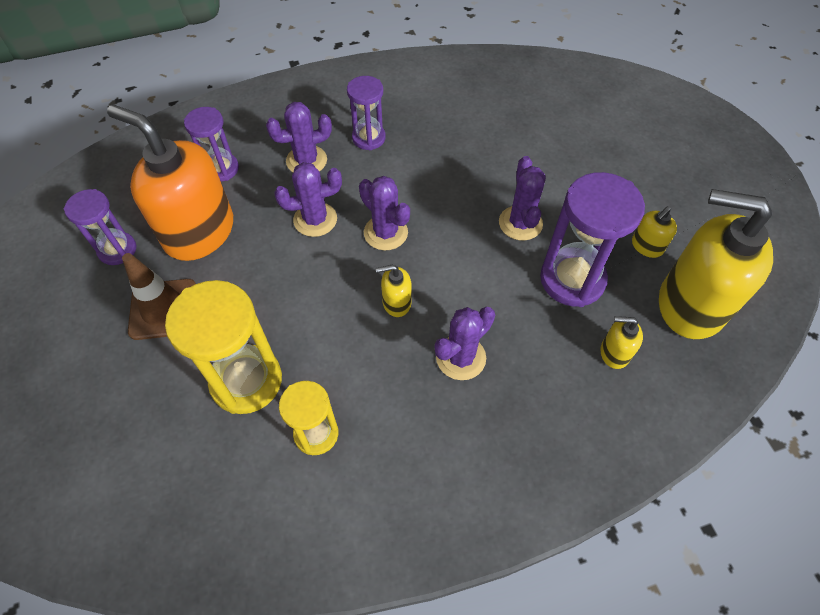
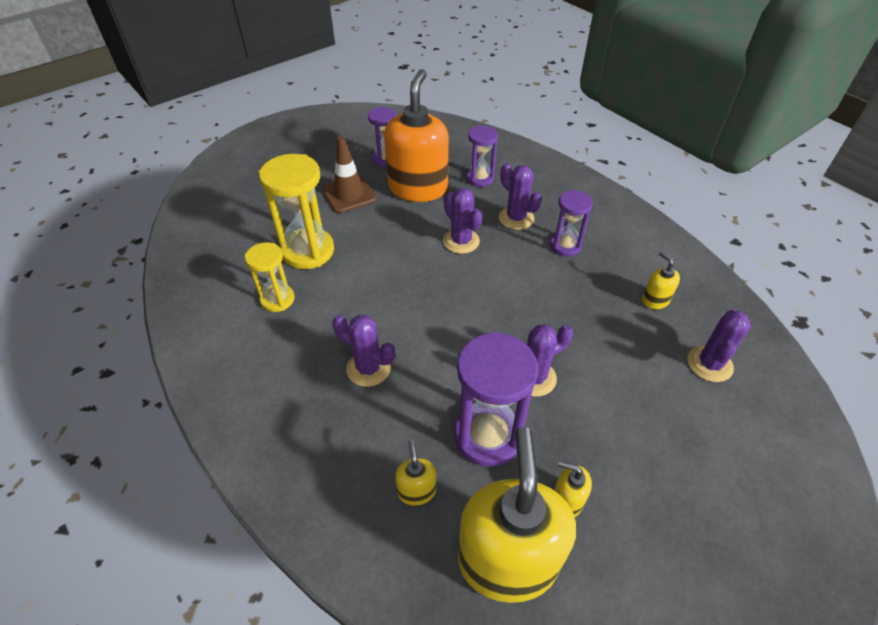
camera: 70 degrees right, 10 degrees down
purple cactus [359,176,410,250] -> purple cactus moved to [688,309,751,382]
yellow soap dispenser [375,264,412,317] -> yellow soap dispenser moved to [642,251,680,309]

